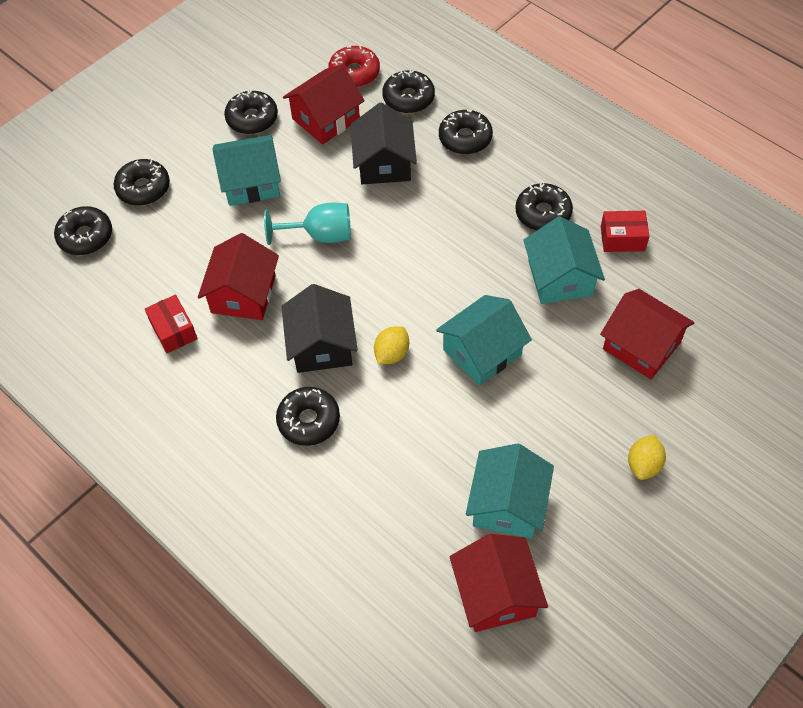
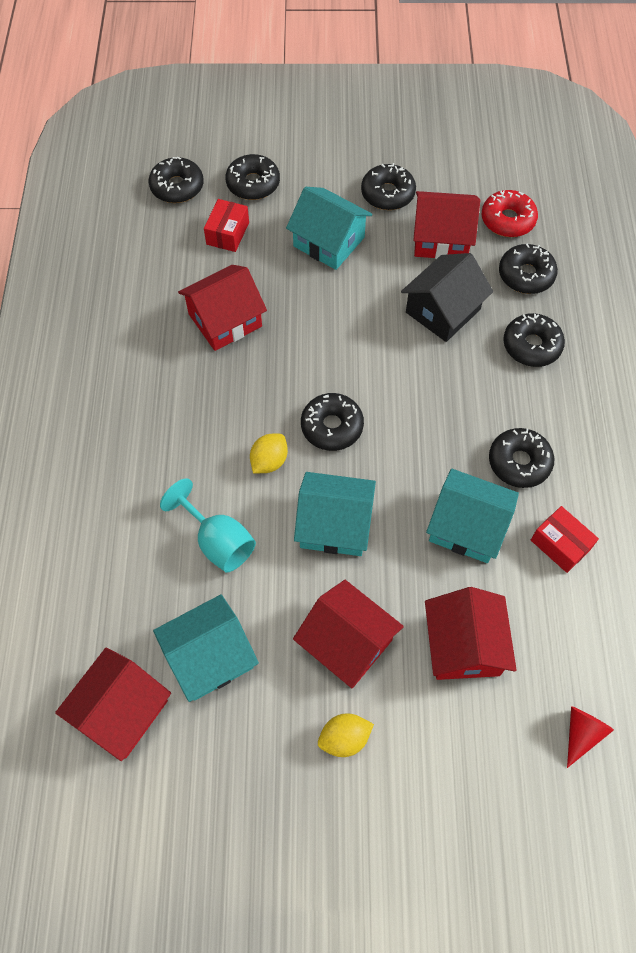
camera: 45 degrees right, 5 degrees up
red box [145,295,198,353] -> red box moved to [204,199,249,252]
turquoise goblet [264,203,351,245] -> turquoise goblet moved to [160,478,256,573]
black donut [276,387,340,446] -> black donut moved to [301,393,364,451]
black house [281,284,358,373] -> none
yellow lemon [374,326,409,364] -> yellow lemon turned 45 degrees counterclockwise [250,433,288,473]
turquoise house [523,216,605,304] -> turquoise house turned 75 degrees clockwise [426,469,519,563]
none -> red house [293,580,404,688]
none -> red cone [567,706,614,768]

